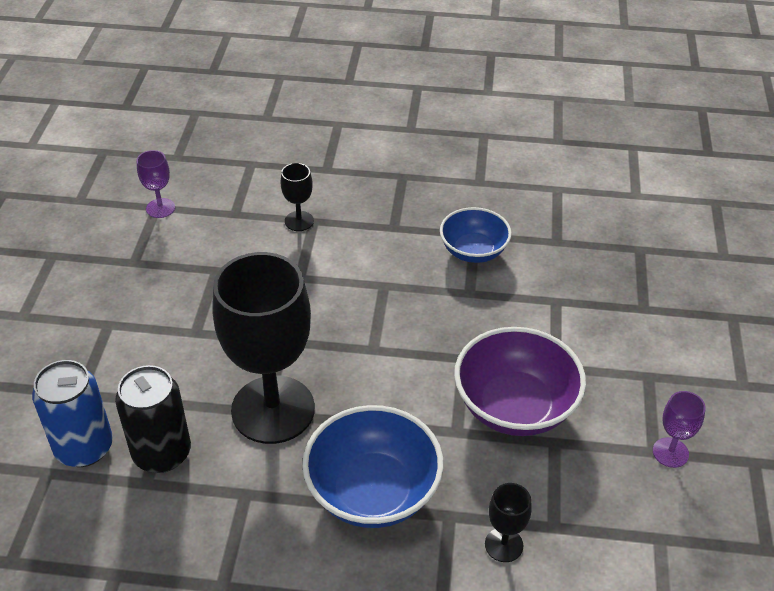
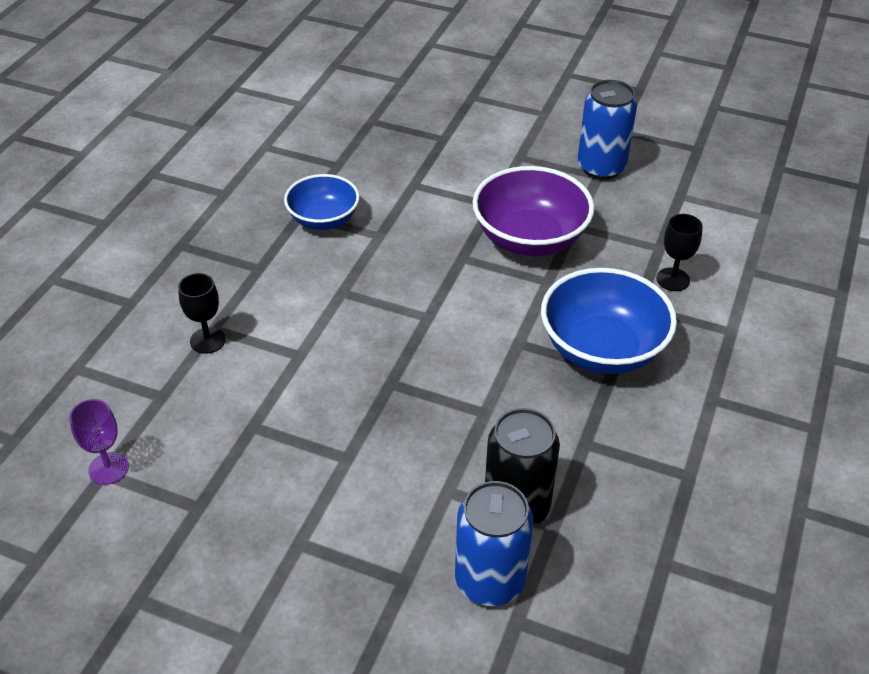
camera: 75 degrees left, 0 degrees up
black goblet [212,252,315,444] -> none
purple goblet [653,391,706,468] -> blue can [578,80,637,180]

